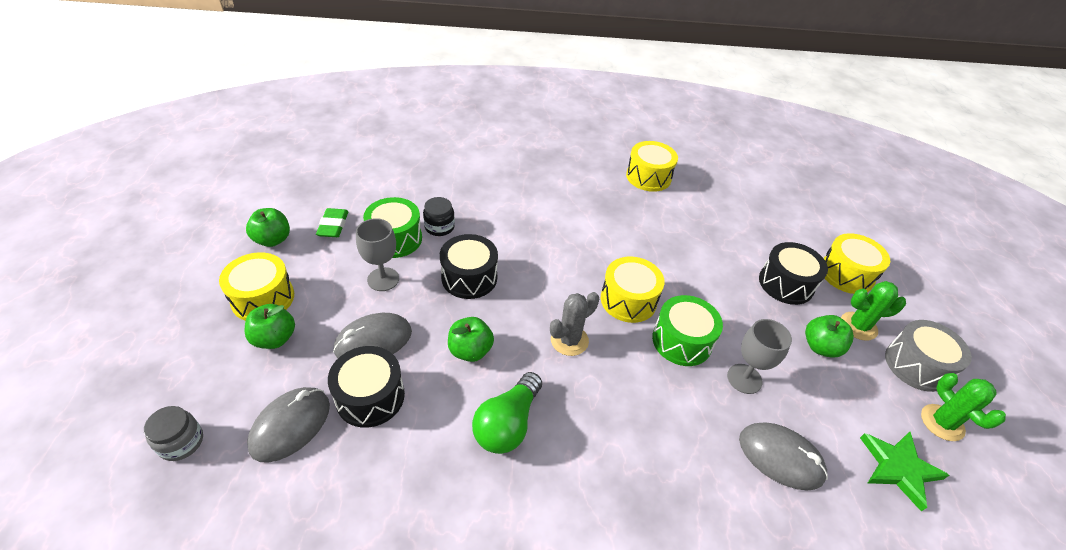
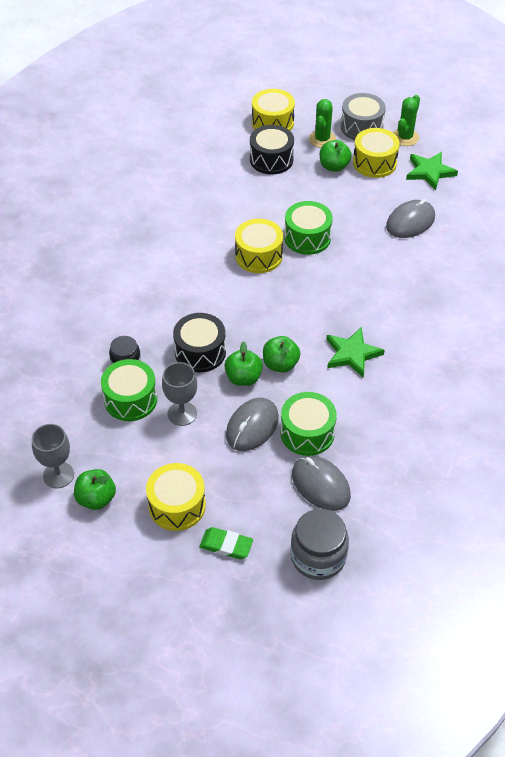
camera: 70 degrees left, 5 degrees up
grey jar [144,406,203,461] -> grey jar [290,509,349,580], size x1.62
green apple [244,304,295,349] -> green apple moved to [224,341,263,386]
green eraser [316,208,348,237] -> green eraser moved to [199,527,253,559]
black drum [328,346,405,428] -> green drum [280,392,337,456]
grey mouse [333,313,412,359] -> grey mouse turned 45 degrees clockwise [226,398,279,451]
green light bulb [472,372,542,454] -> green star [326,327,385,378]
grey cactus [550,292,599,356] -> none
yellow drum [626,141,678,192] -> yellow drum moved to [353,128,400,178]
grey goblet [727,319,792,394] -> grey goblet moved to [32,424,74,488]
green cactus [921,373,1006,441] -> green cactus turned 60 degrees counterclockwise [393,95,420,146]

